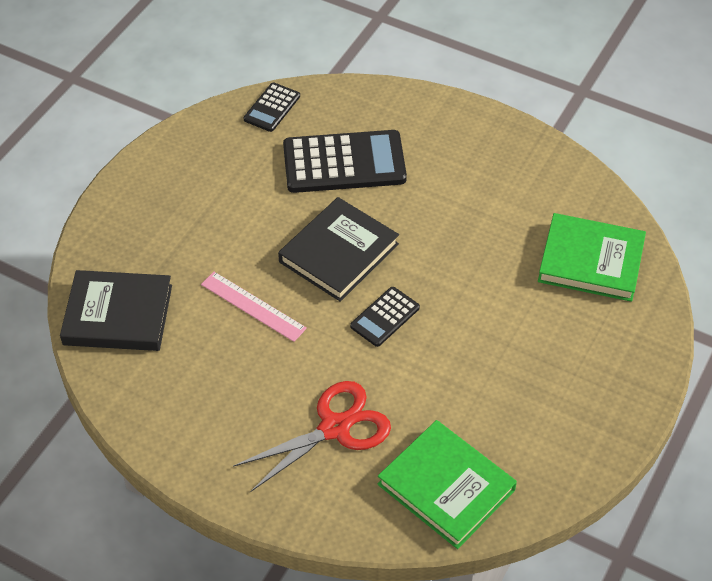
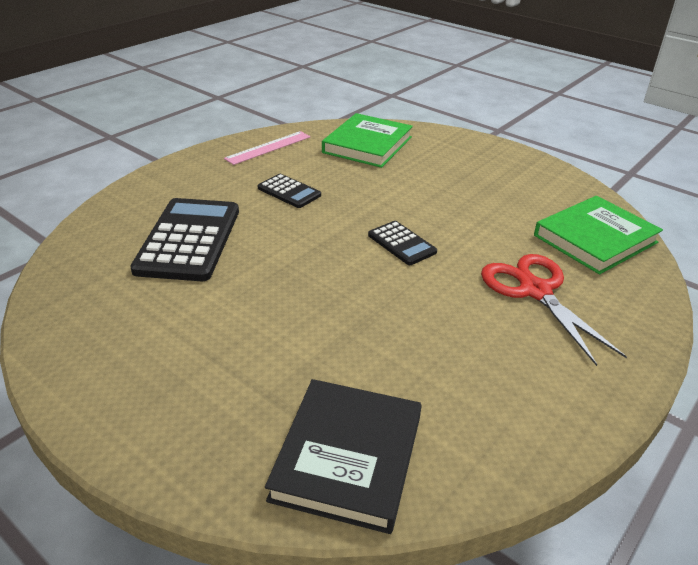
camera: 80 degrees left, 15 degrees down
pink ruler [201,272,307,342] -> pink ruler moved to [224,131,311,165]
black calculator [244,83,300,132] -> black calculator moved to [257,174,321,208]
black book [278,197,399,302] -> none

